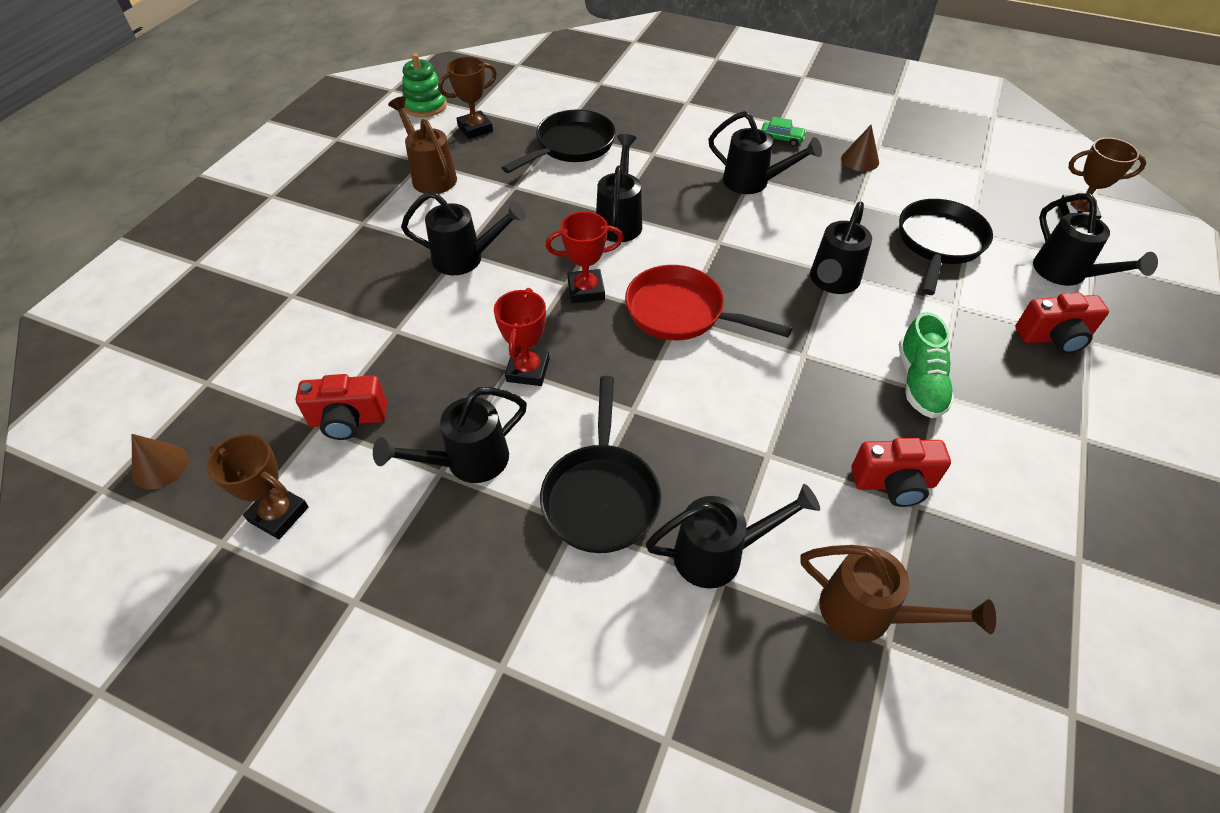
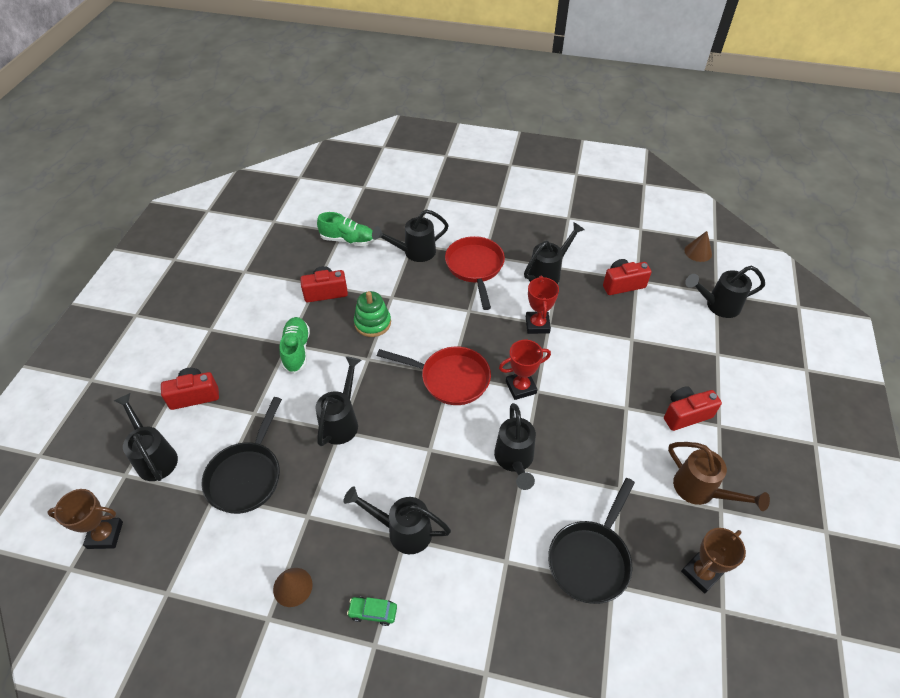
camera: 170 degrees right, 0 degrees up
brown trophy [207,434,309,539] -> none
black watering can [401,191,526,275] -> black watering can moved to [685,266,765,318]
green stacking toy [402,53,447,117] -> green stacking toy moved to [354,291,391,337]
black pan [540,376,661,553] -> red pan [445,236,505,310]
brown watering can [800,545,996,643] -> green shoe [317,212,376,246]
none -> red camera [664,386,722,431]

